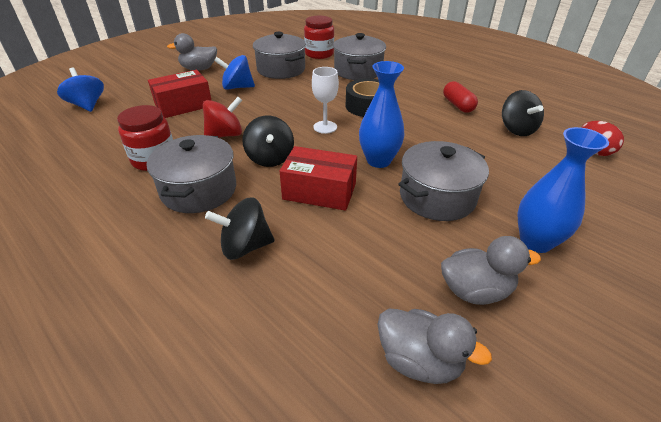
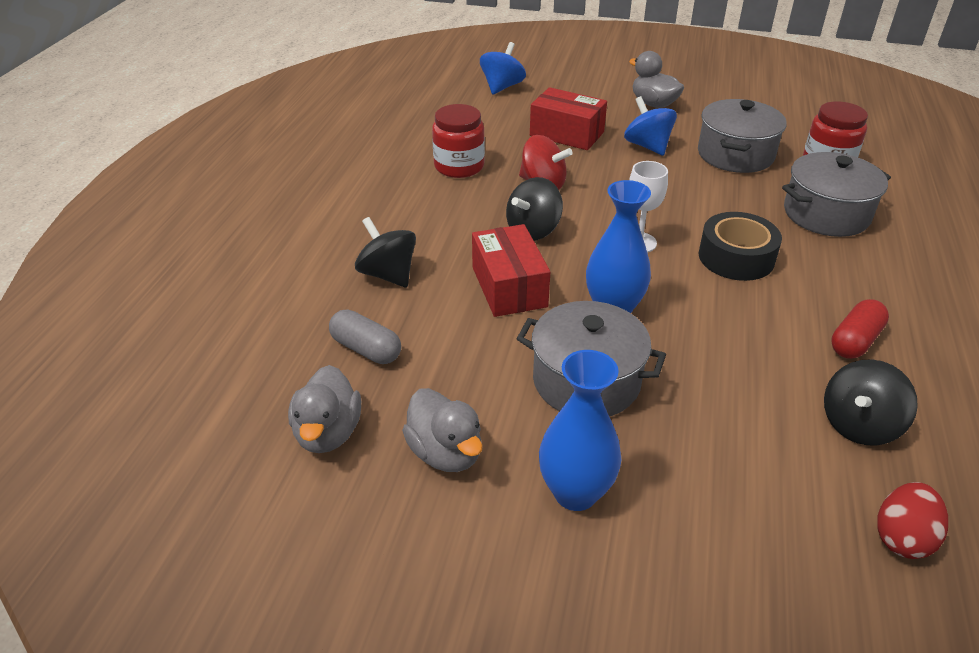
camera: 60 degrees right, 0 degrees up
grey pot [147,135,236,213] -> none
none -> grey capsule [329,309,401,364]

